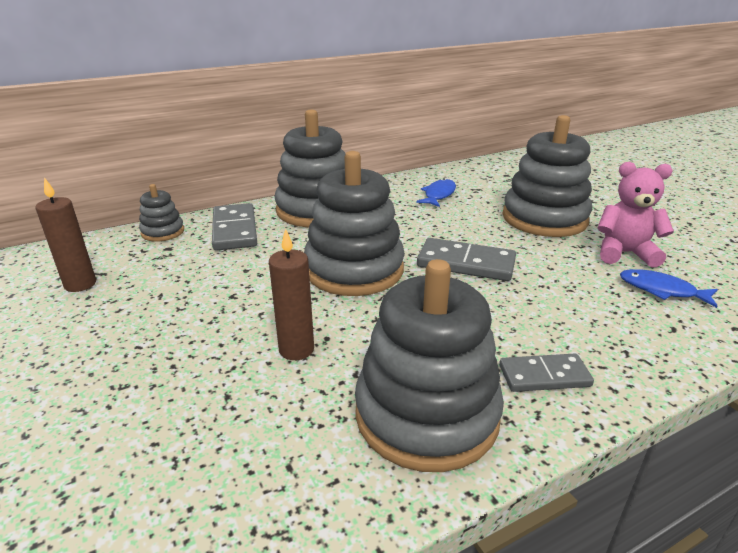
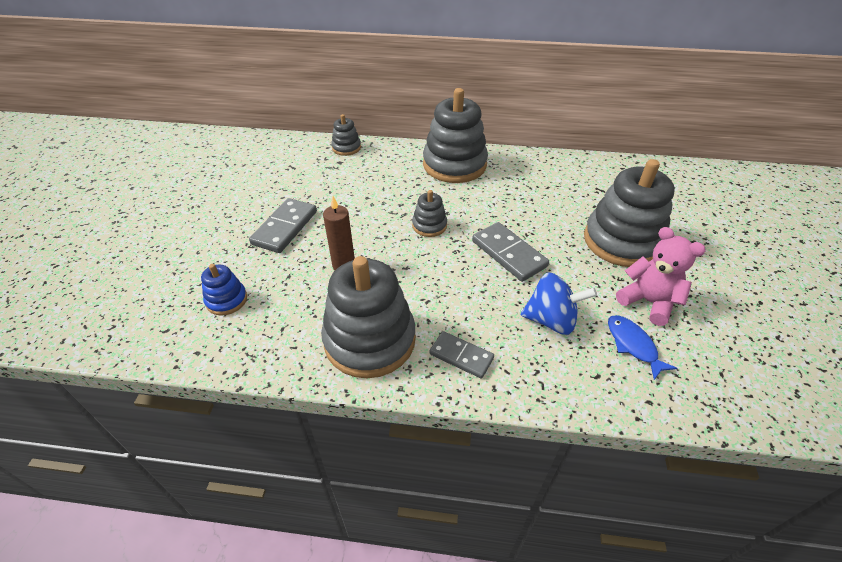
camera: 35 degrees right, 15 degrees up
brown candle [35,177,96,292] -> none
grey domino [212,203,257,251] -> grey domino moved to [249,198,317,253]
grey stacking toy [304,151,405,296] -> grey stacking toy [412,190,447,237], size x0.47
blue fish [416,178,456,207] -> none
none -> blue stacking toy [201,264,247,316]
none -> blue spinning top [521,272,597,335]

